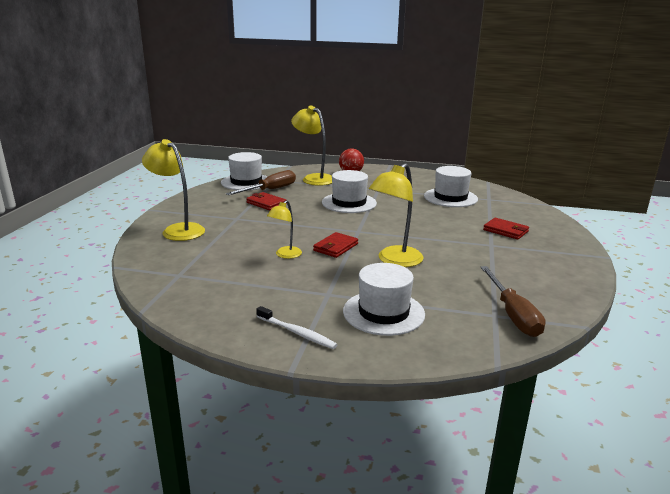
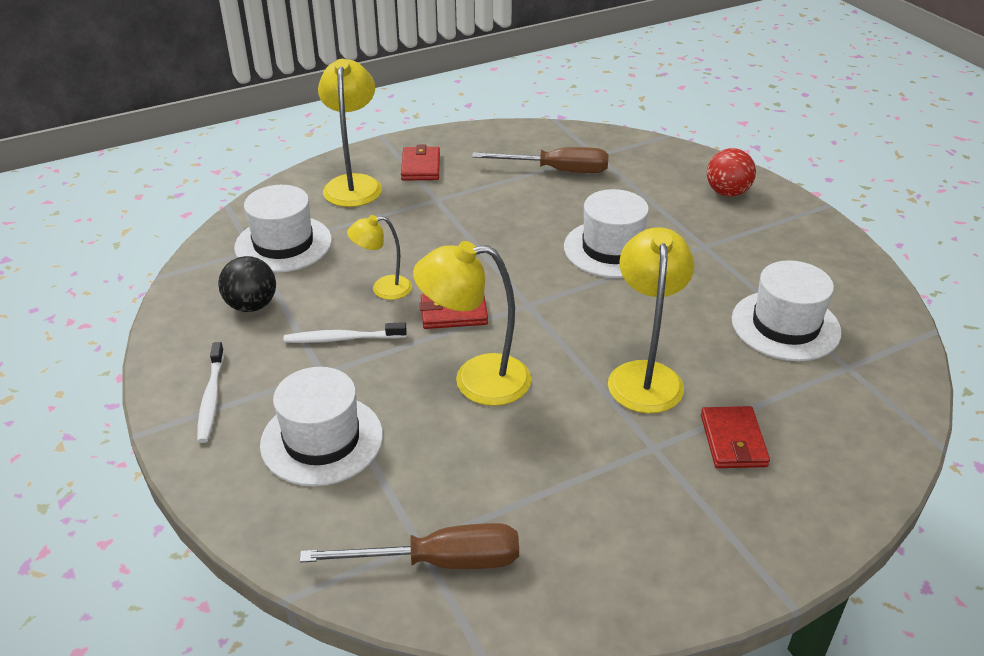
camera: 50 degrees right, 15 degrees up
white hat [221,152,268,191] -> white hat moved to [234,185,332,273]
red wallet [246,192,287,211] -> red wallet moved to [401,145,440,181]
yellow lamp [291,105,332,186] -> yellow lamp moved to [608,227,694,413]
brown screwdriver [480,266,545,337] -> brown screwdriver turned 135 degrees counterclockwise [300,523,519,569]
none -> black ball [218,256,276,312]
none -> white toothbrush [283,322,407,343]

